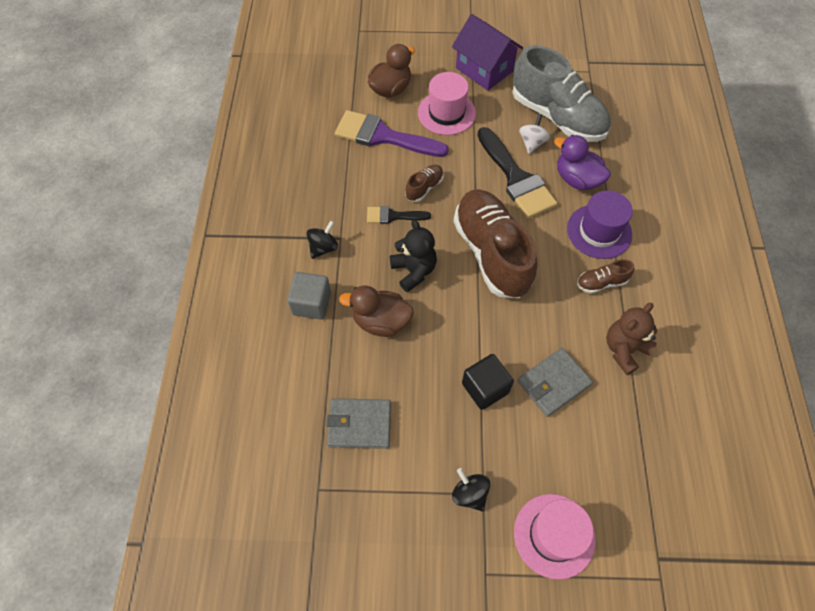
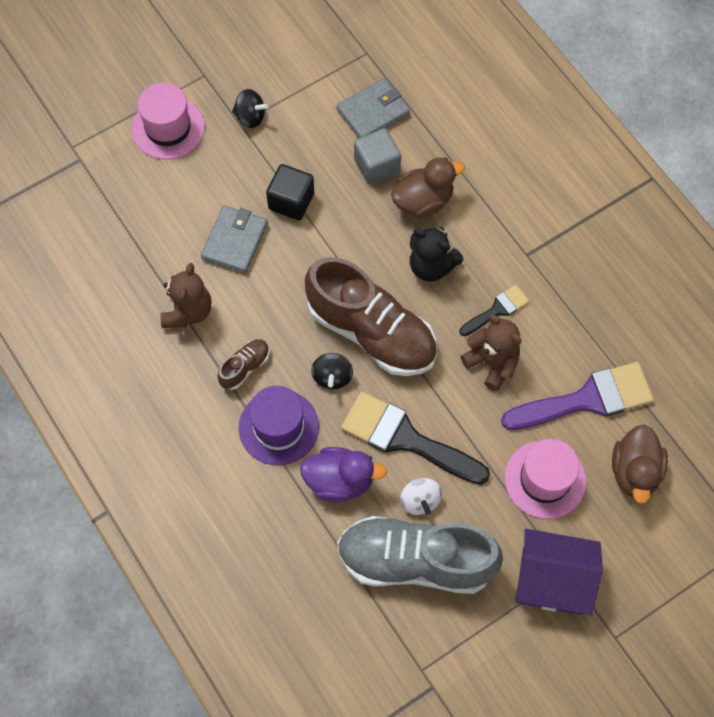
camera: 145 degrees right, 5 degrees up
grey cube [287,272,331,320] -> grey cube moved to [354,128,401,185]
black spinning top [307,220,338,259] -> black spinning top moved to [311,353,353,390]
brown shoe [406,165,444,202] -> brown teddy bear [461,314,522,391]

